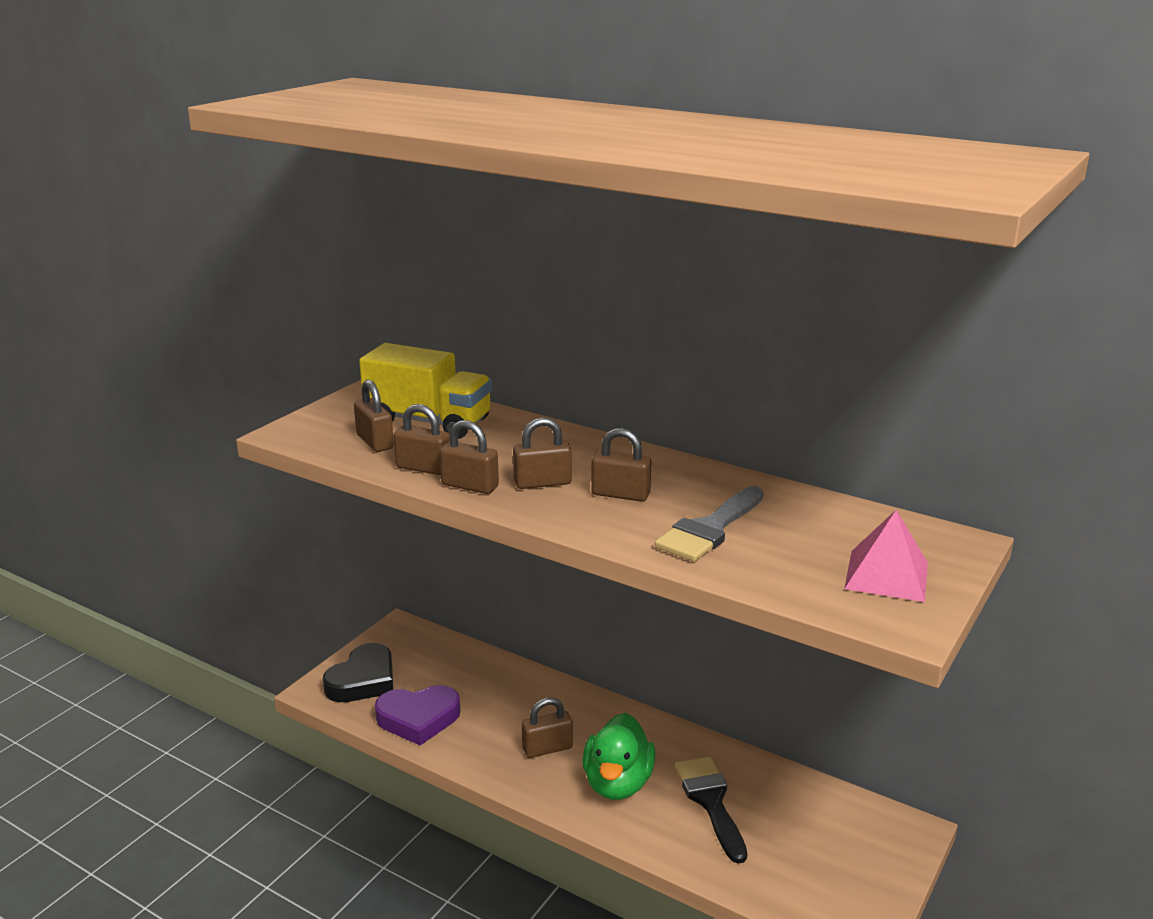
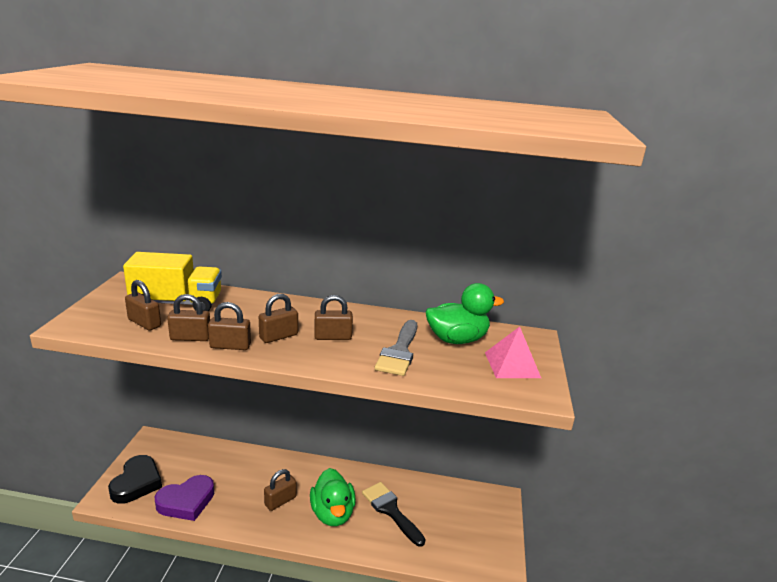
camera: 25 degrees left, 0 degrees up
none -> green duck [425,283,504,344]

